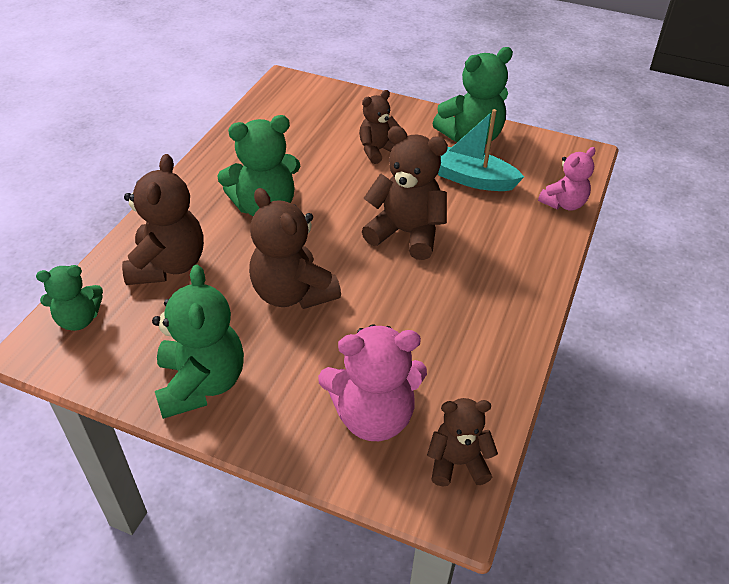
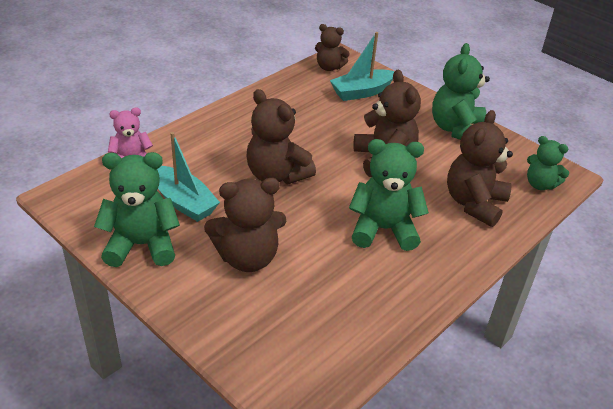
camera: 160 degrees left, 5 degrees down
green teddy bear [36,265,103,331] -> green teddy bear turned 150 degrees counterclockwise [527,136,569,190]
pink teddy bear [318,324,427,441] -> turquoise boat [330,32,395,101]
brown teddy bear [359,90,400,164] -> brown teddy bear [204,178,286,272], size x1.62

